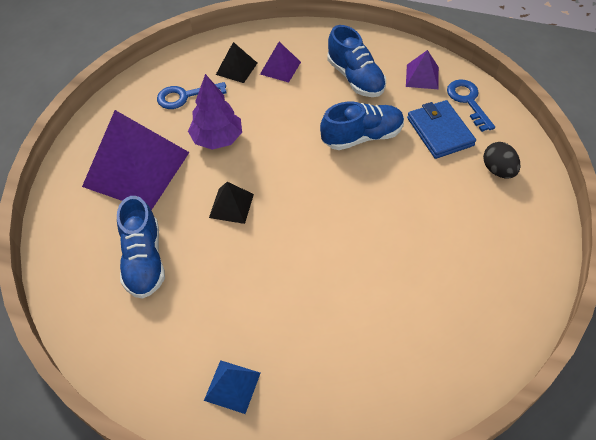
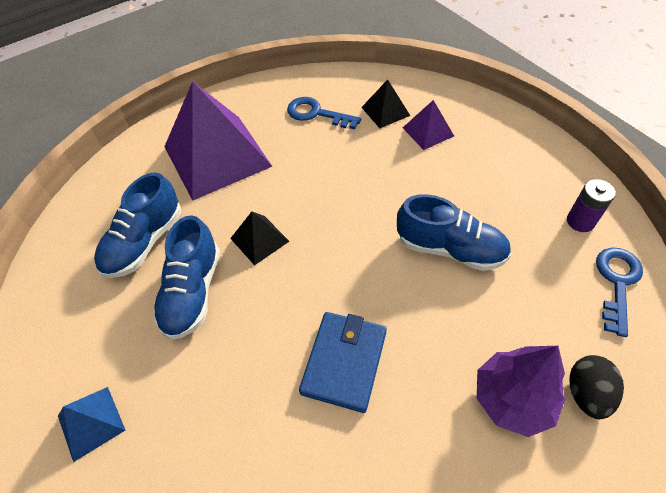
camera: 40 degrees right, 0 degrees up
purple tree [188,74,242,150] -> purple tree moved to [477,346,565,437]
blue shoe [327,25,386,97] -> blue shoe moved to [153,215,220,340]
purple pyramid [406,50,439,89] -> purple battery [567,179,616,232]
blue wallet [407,100,476,159] -> blue wallet moved to [299,312,387,413]

